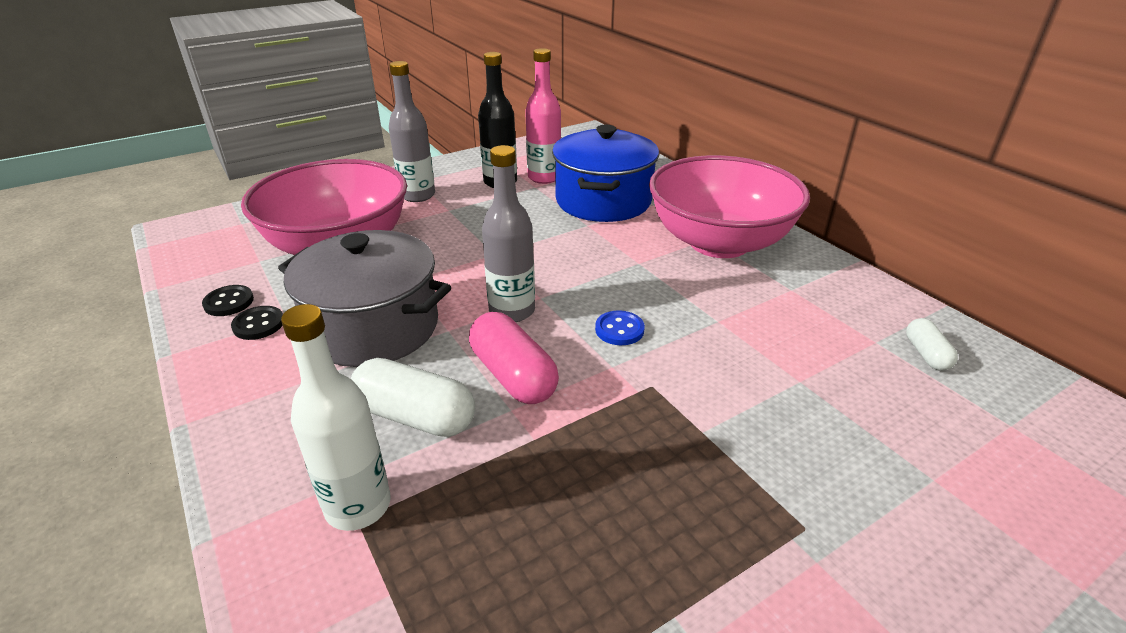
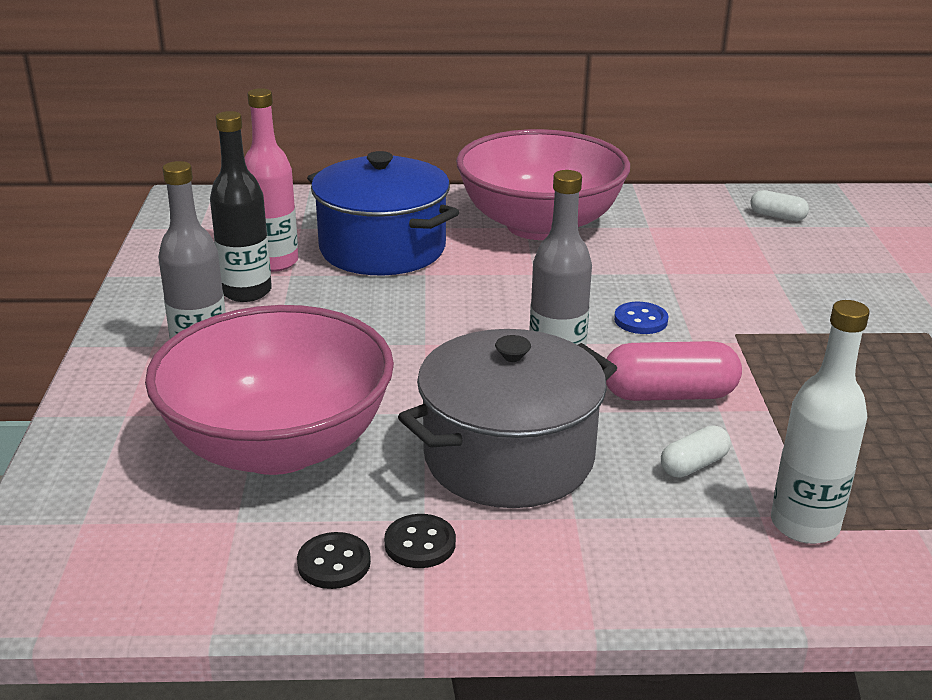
camera: 60 degrees left, 5 degrees down
white capsule [351,358,475,437] -> white capsule [661,425,731,478], size x0.56

